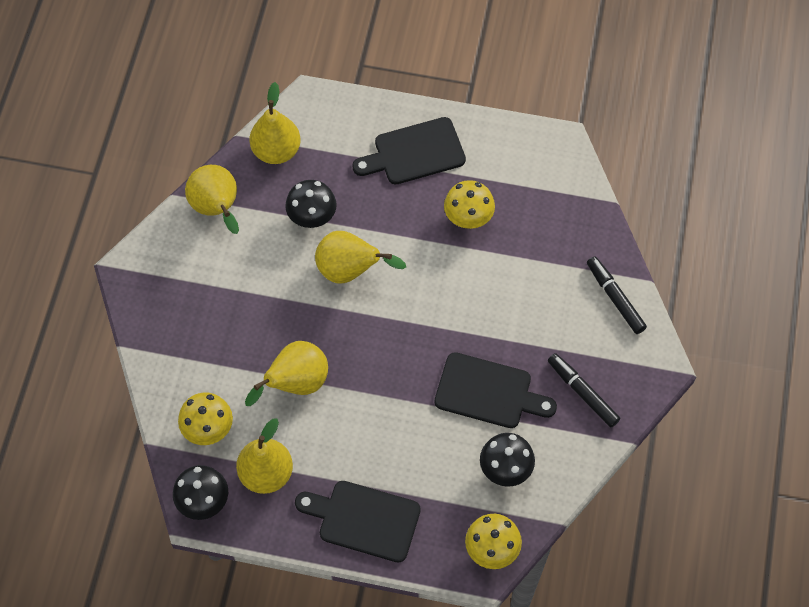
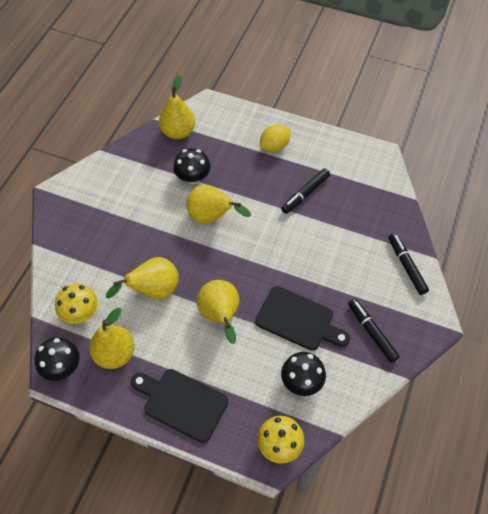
camera: 10 degrees right, 5 degrees down
yellow pear [185,165,239,234] -> yellow pear moved to [197,280,240,344]
black cutting board [352,117,466,185] -> yellow lemon [260,125,291,152]
yellow mushroom [444,180,495,229] -> black marker [281,168,330,214]

